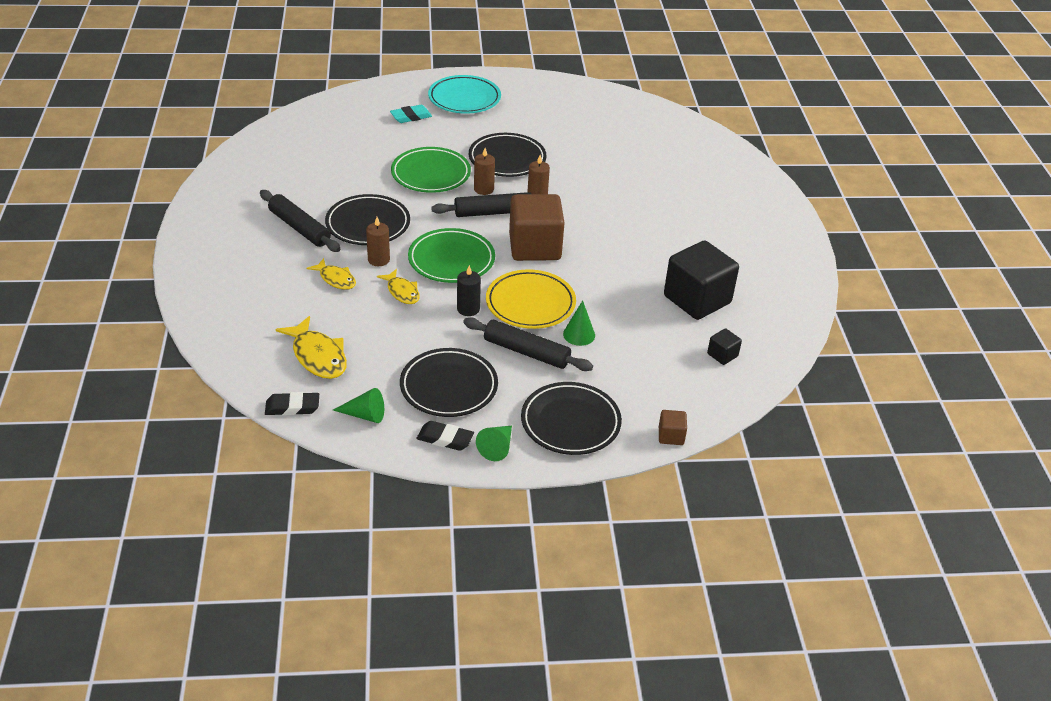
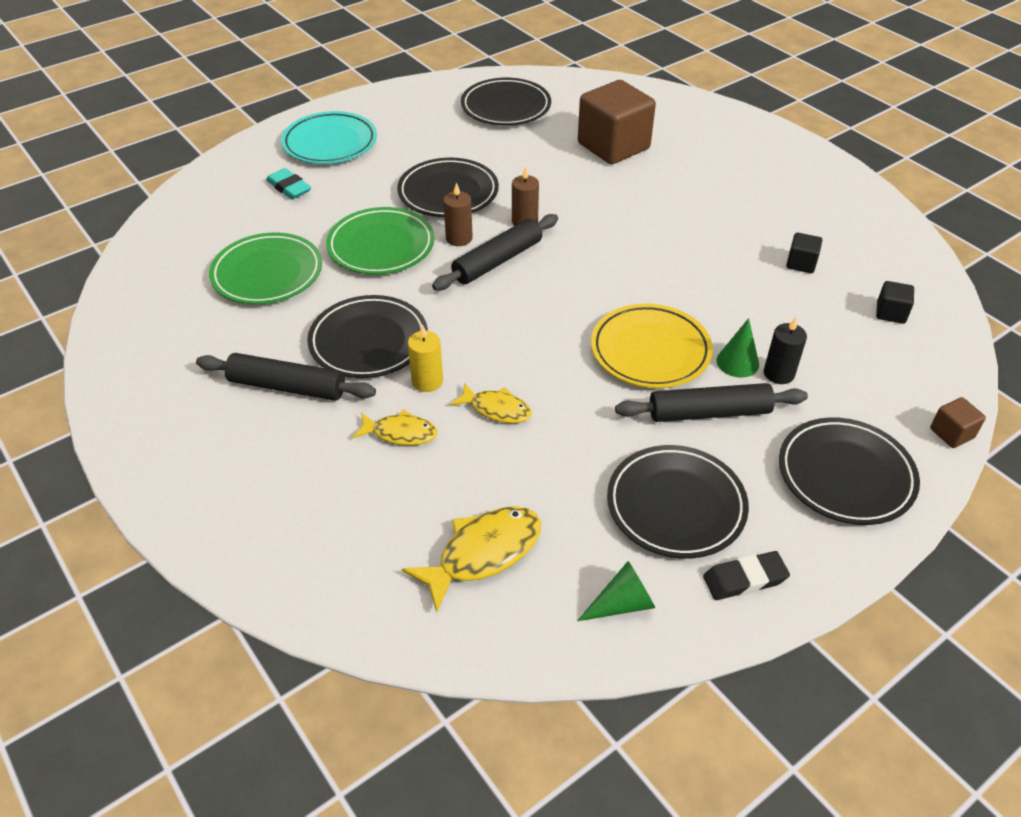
camera: 30 degrees left, 5 degrees up
black eraser [265,392,319,416] -> none
yellow fish [275,316,347,379] -> yellow fish turned 60 degrees counterclockwise [402,506,541,612]
brown candle [366,217,390,266] -> yellow candle [408,324,443,392]
turquoise eraser [390,105,432,123] -> turquoise eraser turned 75 degrees counterclockwise [266,168,311,199]
green plate [408,228,495,283] -> green plate moved to [209,232,322,304]
black candle [457,265,481,316] -> black candle moved to [764,317,807,384]
green cone [476,425,512,461] -> none
brown cube [509,194,564,261] -> brown cube moved to [578,80,656,164]
black cube [664,240,739,320] -> black cube [786,233,822,273], size x0.43
none -> black plate [461,78,551,125]

